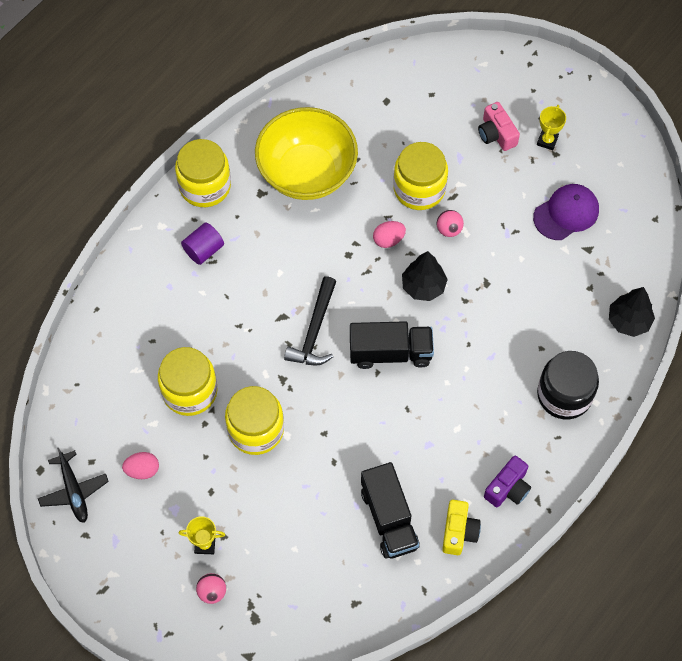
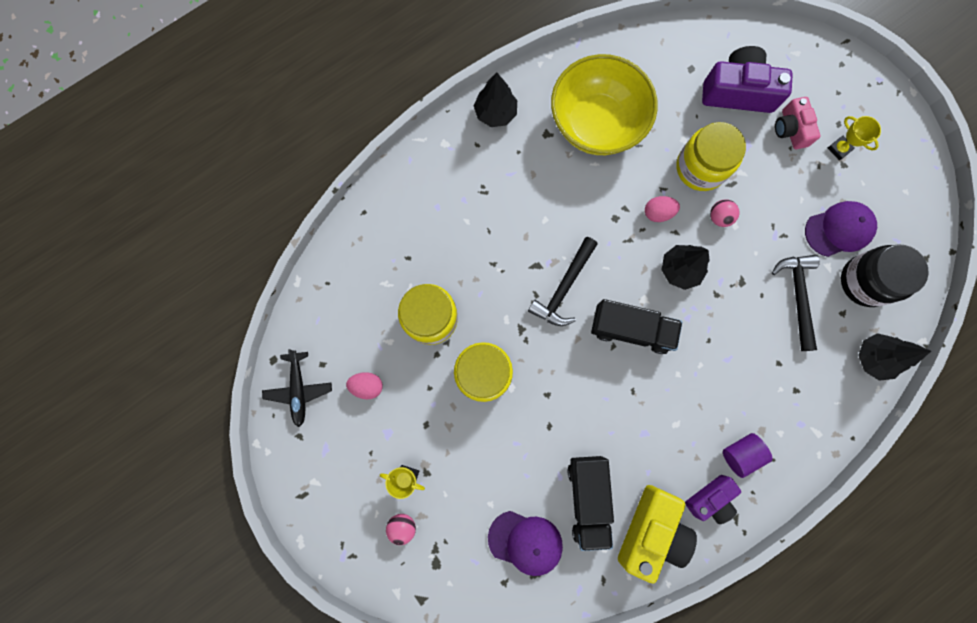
camera: 15 degrees right, 15 degrees up
yellow jar [175,139,231,207] -> black tree [474,72,517,127]
purple cylinder [181,222,224,265] -> purple cylinder moved to [723,433,772,478]
yellow camera [442,500,481,555] -> yellow camera [618,485,697,583], size x1.66
yellow trophy [537,105,566,150] -> yellow trophy turned 75 degrees counterclockwise [828,116,881,160]
black jar [537,351,599,420] -> black jar moved to [841,244,929,307]
none -> purple cap [488,511,563,576]
none -> purple camera [702,46,793,113]
none -> black hammer [772,255,820,351]

